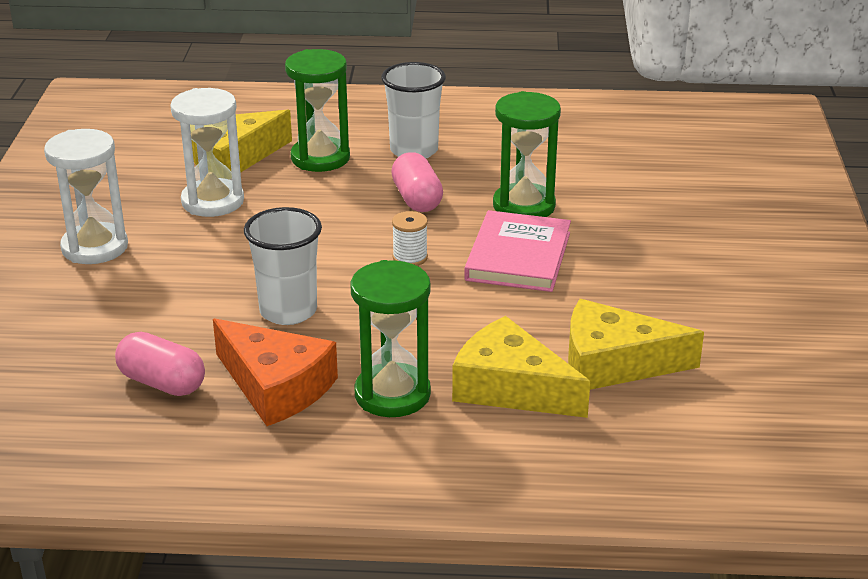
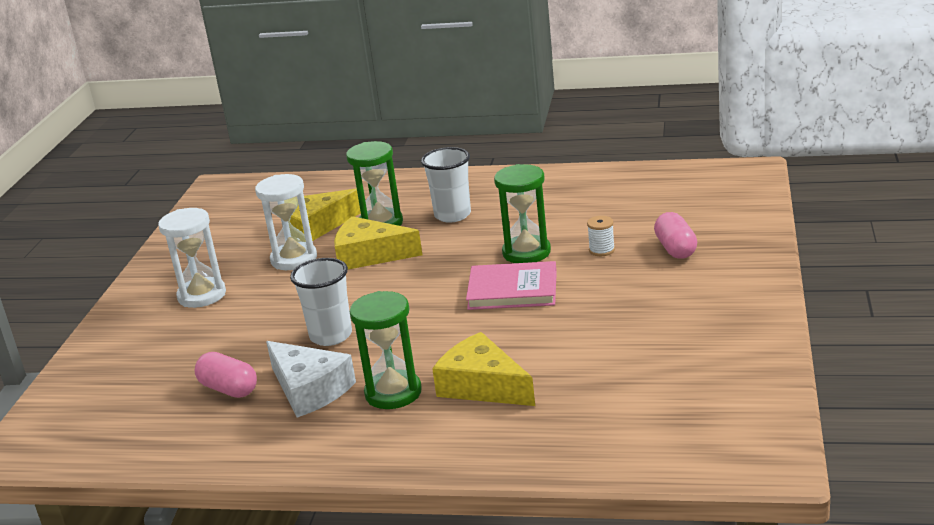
camera: 10 degrees right, 5 degrees down
orange cheese [213,318,338,426] -> white cheese [266,341,356,417]
pink capsule [391,152,443,212] -> pink capsule moved to [654,212,697,259]
white spool [392,211,428,266] -> white spool moved to [587,216,615,256]
pink book [464,210,571,292] -> pink book turned 75 degrees clockwise [466,261,557,310]
yellow cheese [568,299,704,390] -> yellow cheese moved to [334,216,422,269]

